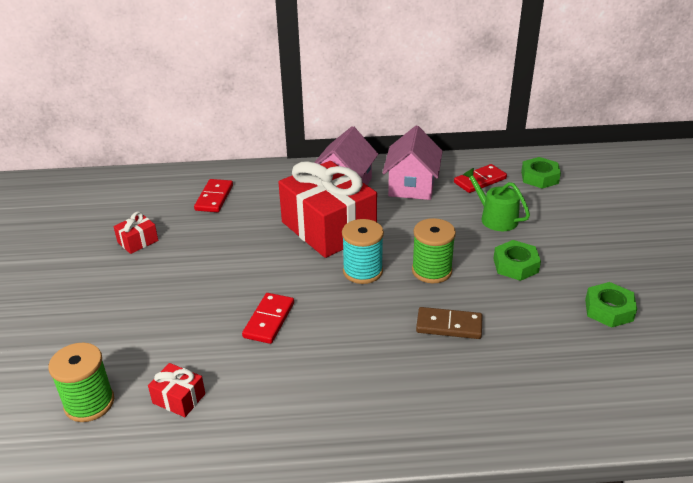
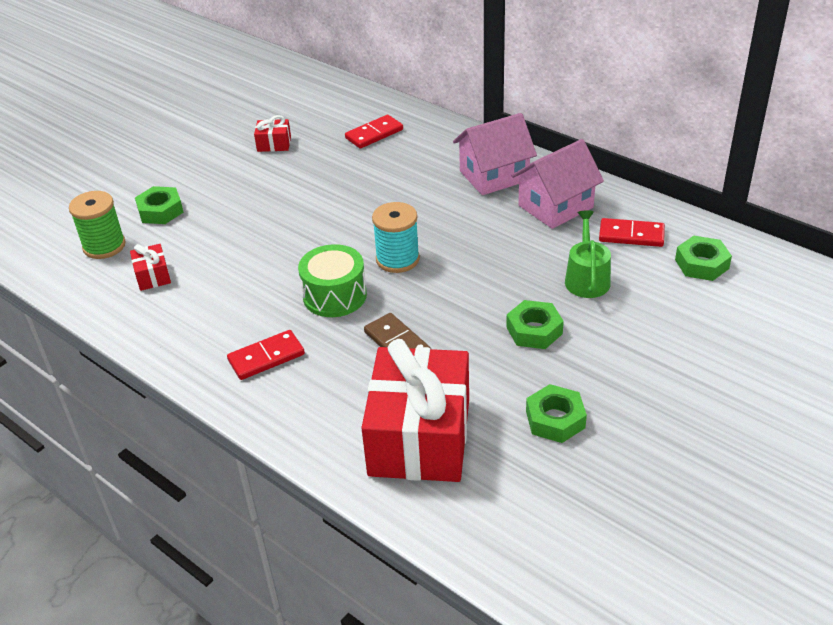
camera: 45 degrees right, 5 degrees up
red domino [242,293,294,344] -> red domino moved to [227,330,305,380]
red gift [278,161,377,258] -> red gift moved to [361,339,469,482]
green spool [412,218,456,283] -> none
none -> green nut [135,186,184,224]
none -> green drum [298,244,367,317]

